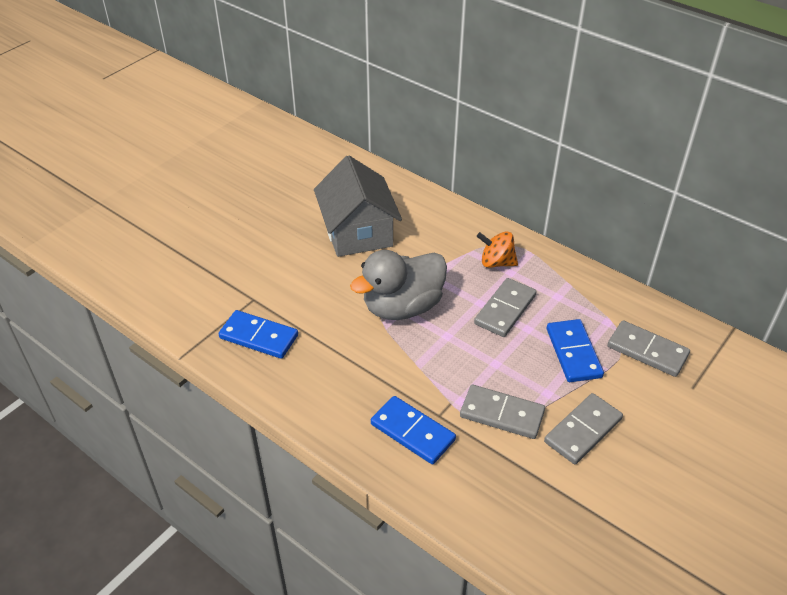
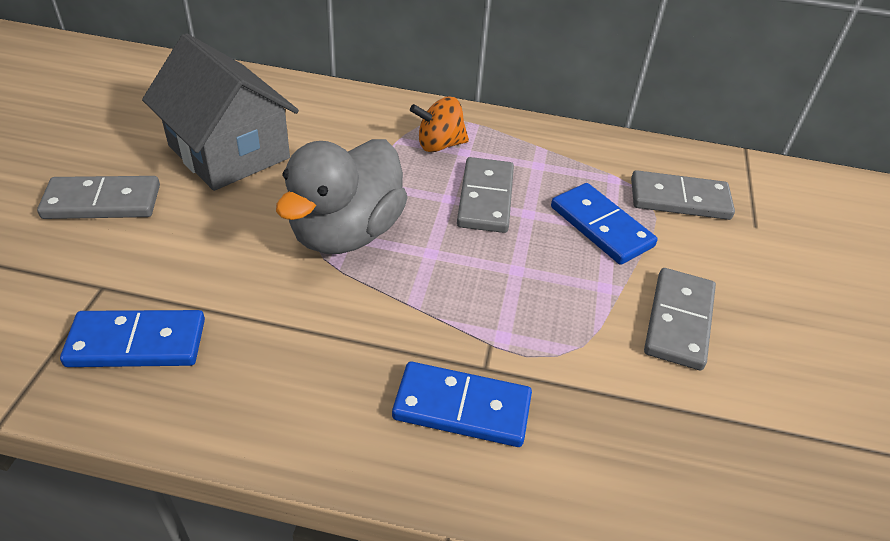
camera: 30 degrees left, 0 degrees up
grey domino [460,385,545,439] -> grey domino moved to [37,176,160,219]

